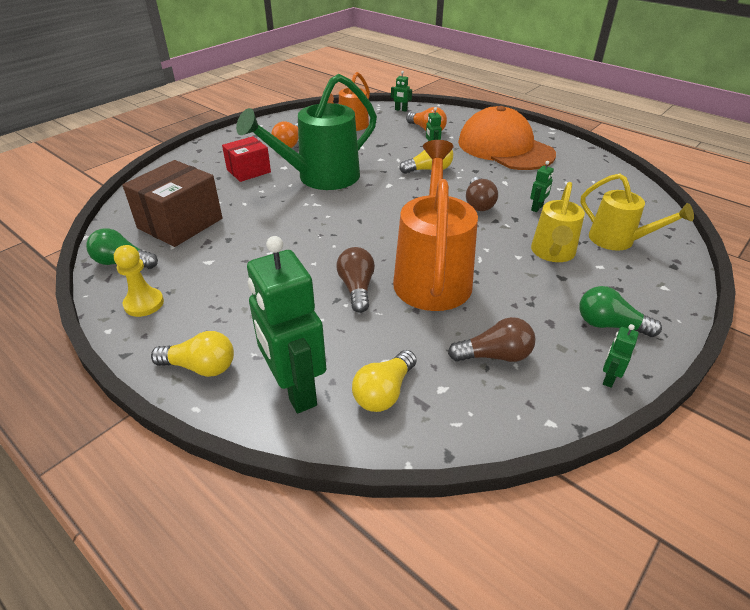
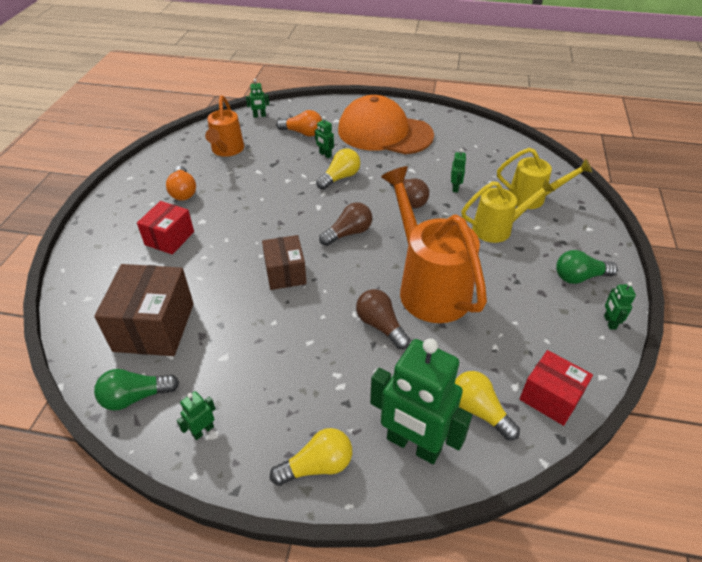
camera: 30 degrees left, 5 degrees up
yellow pawn [114,245,164,317] -> green robot [177,391,215,440]
green watering can [236,74,377,190] -> none
yellow light bulb [352,350,417,412] -> yellow light bulb turned 135 degrees clockwise [455,371,520,440]
brown light bulb [448,317,536,362] -> brown light bulb moved to [319,202,372,246]
yellow watering can [531,182,585,262] -> yellow watering can turned 90 degrees counterclockwise [461,179,554,243]
none -> brown box [262,235,307,290]
none -> red box [520,350,593,426]

